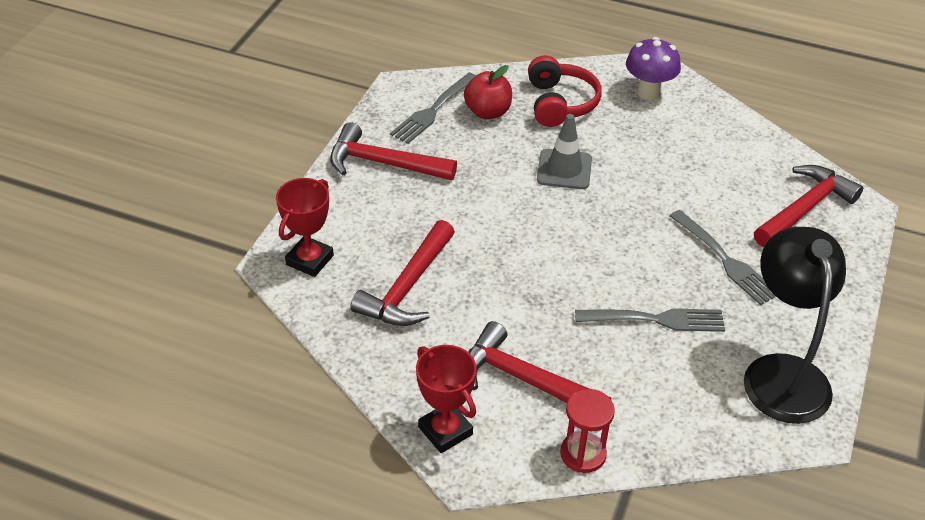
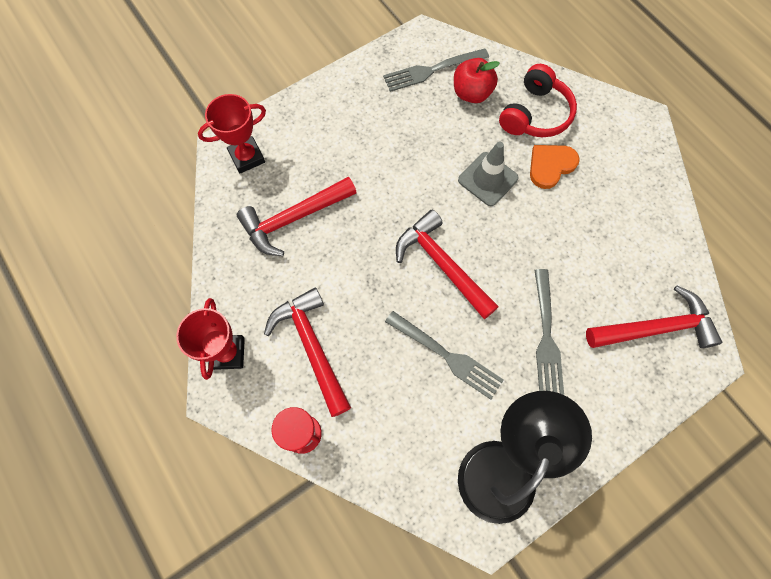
camera: 35 degrees right, 25 degrees up
red hammer [330,122,457,180] -> red hammer moved to [396,210,499,319]
purple mushroom [626,37,681,100] -> none
none -> orange heart [530,145,580,189]

